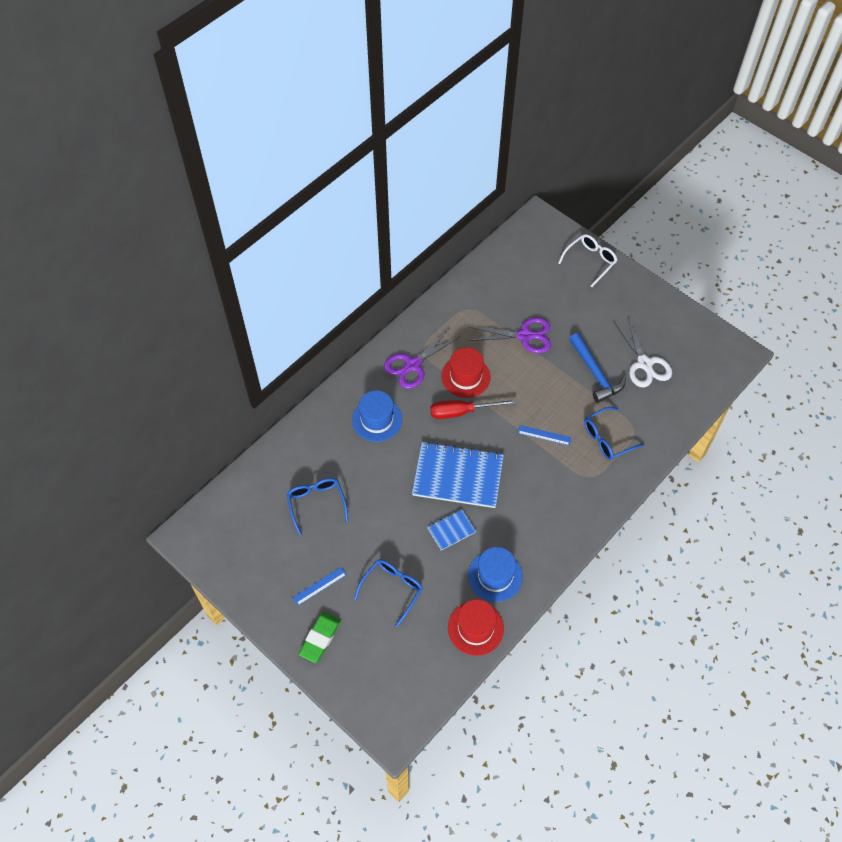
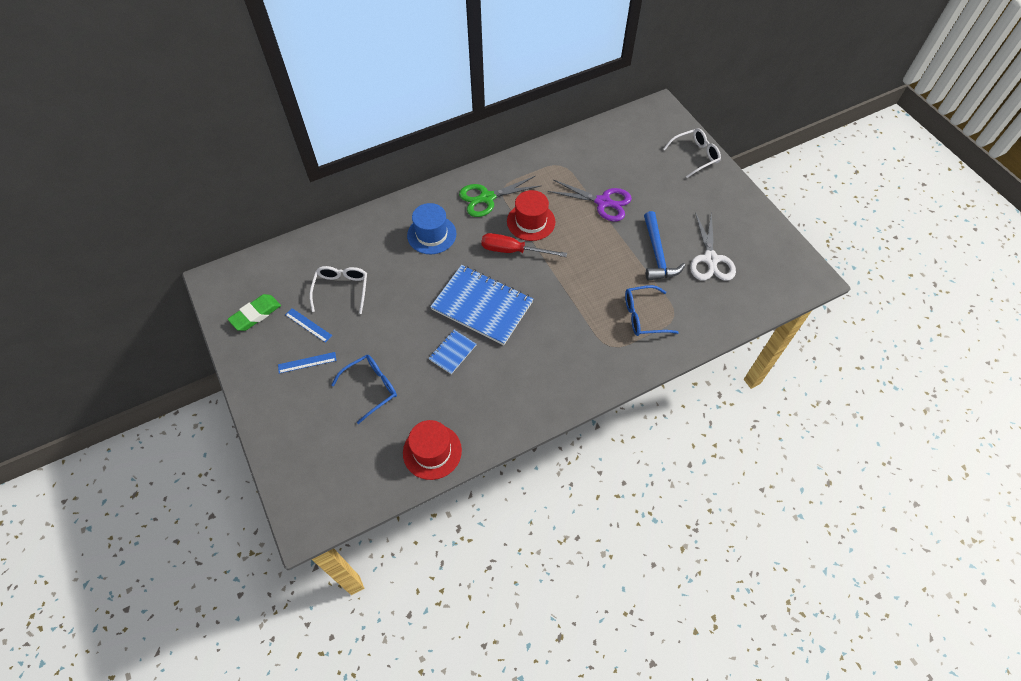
camera: 20 degrees right, 0 degrees up
blue glasses [287,478,348,535] -> white glasses [310,266,367,314]
green eraser [299,612,341,663] -> green eraser moved to [228,294,281,331]
purple scissors [384,328,461,389] -> green scissors [459,176,542,217]
blue notebook [427,509,476,550] -> blue notebook turned 45 degrees counterclockwise [428,330,476,374]
blue hat [468,547,523,602] -> none
blue ruler [518,425,571,446] -> blue ruler moved to [285,308,332,343]

